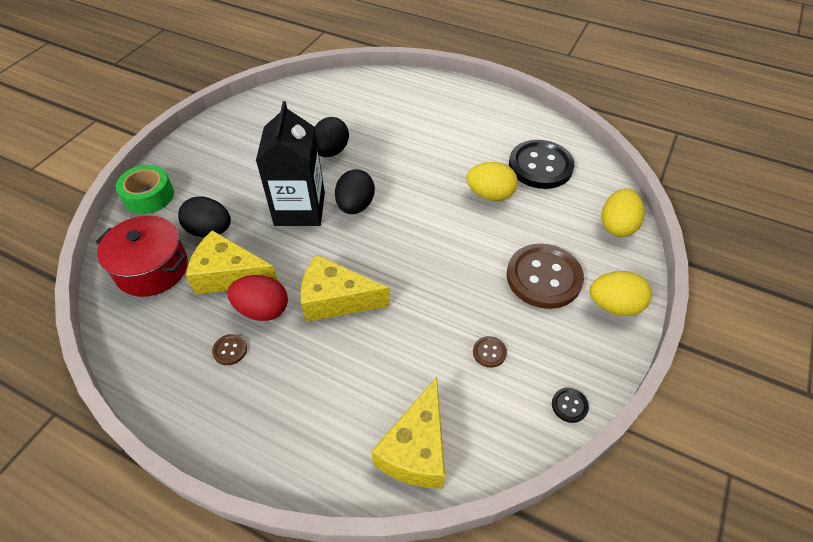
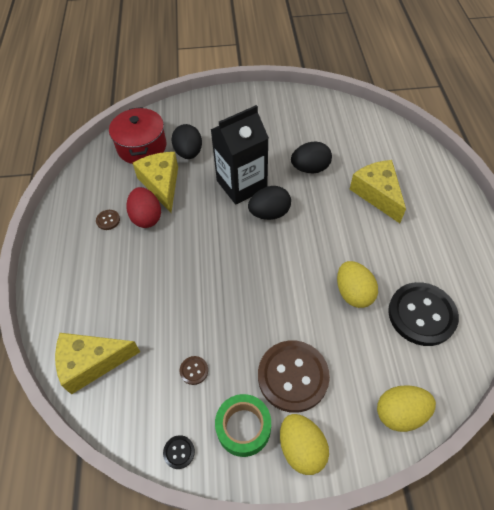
camera: 60 degrees right, 5 degrees up
green tape [116,165,174,214] -> green tape moved to [215,394,271,457]
yellow cheese [300,254,390,322] -> yellow cheese moved to [350,160,406,223]

